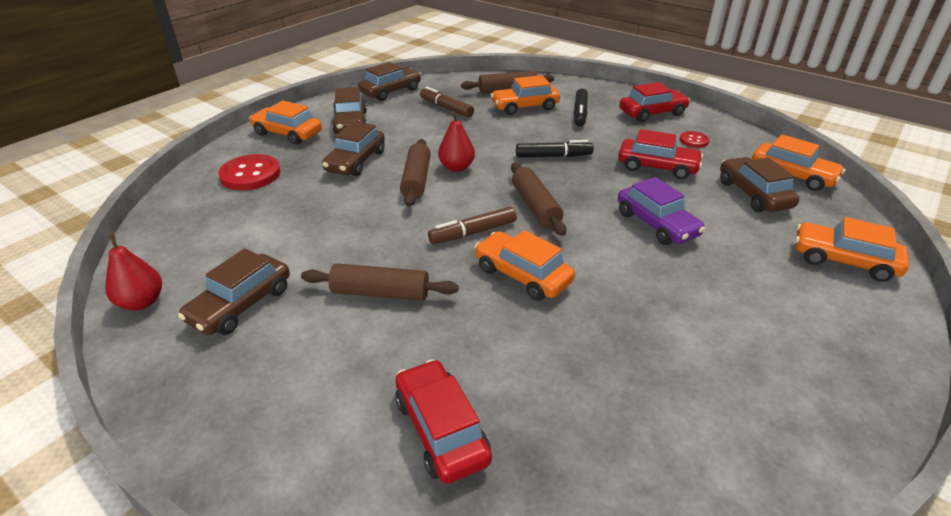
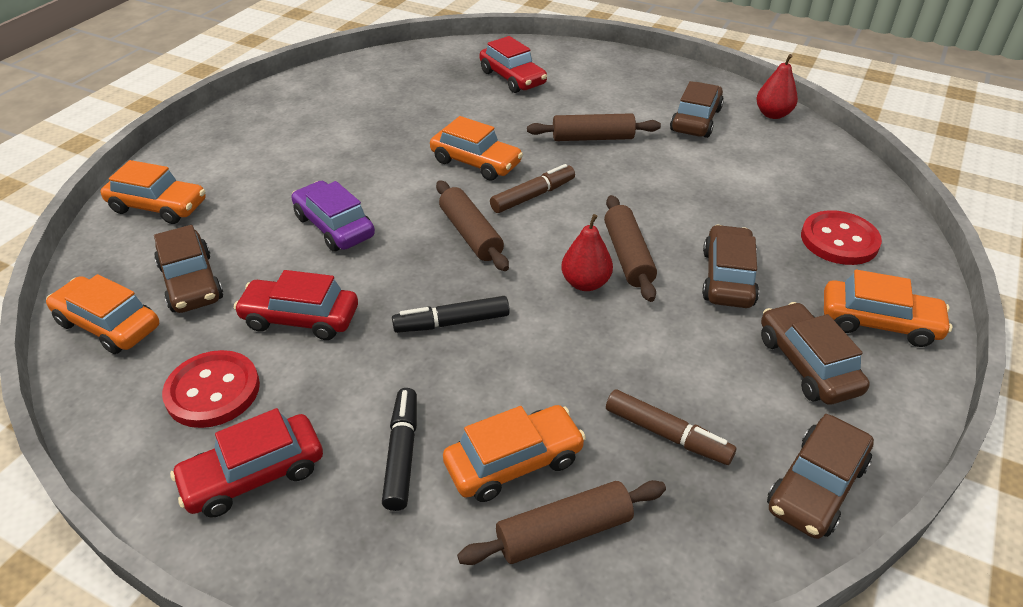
camera: 170 degrees right, 5 degrees up
red button [680,131,710,148] -> red button [162,350,260,428], size x1.88

